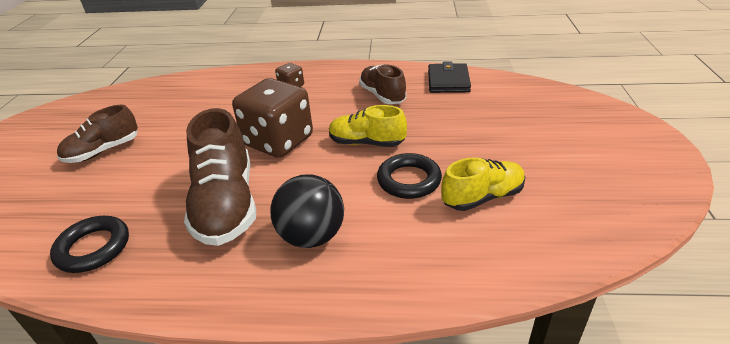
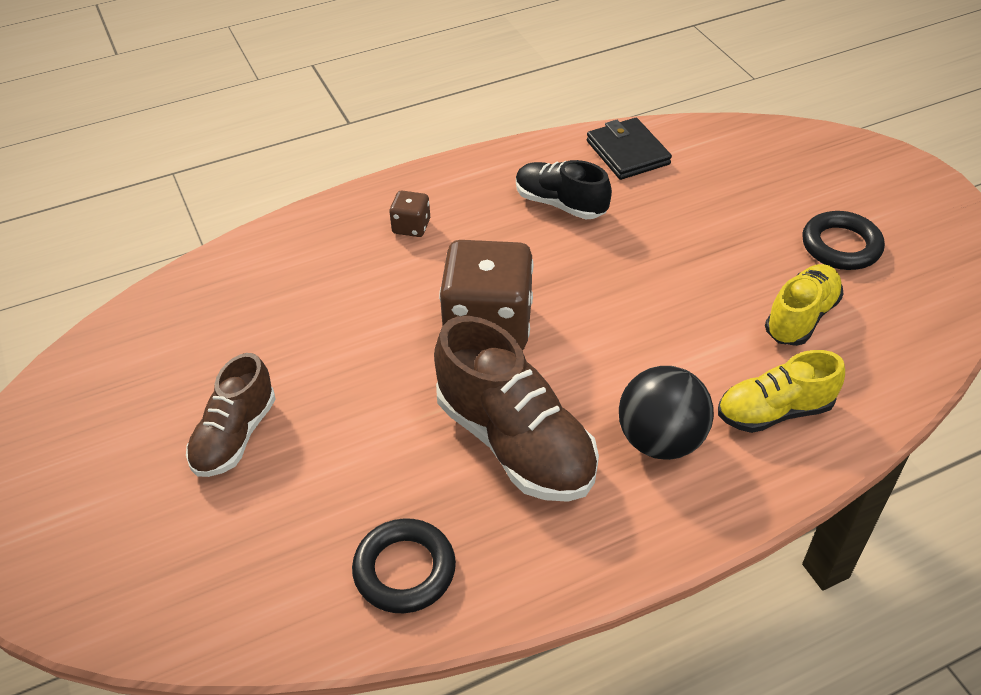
camera: 30 degrees left, 10 degrees up
yellow shoe [329,105,407,147] -> yellow shoe moved to [718,350,845,433]
brown shoe [359,64,406,104] -> black shoe [516,160,612,219]
black ring [377,153,442,199] -> black ring moved to [802,211,885,270]

